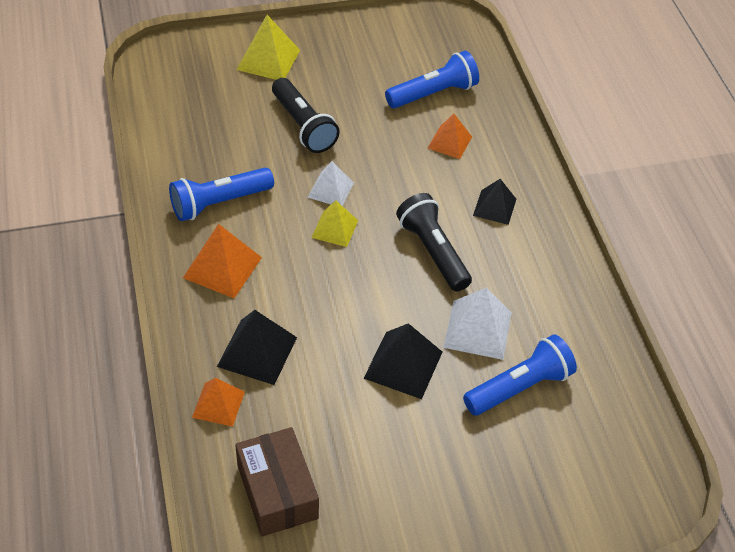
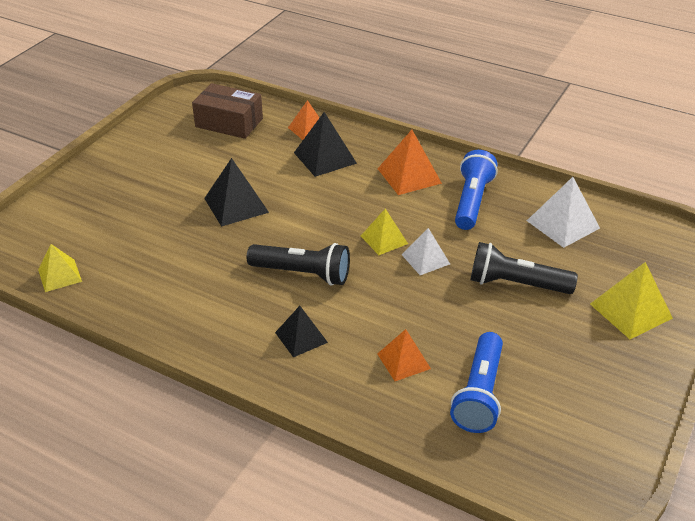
camera: 135 degrees right, 10 degrees down
white pyramid [443,288,512,360] -> white pyramid moved to [527,177,600,248]
blue flashlight [463,334,577,416] -> none
none -> yellow pyramid [38,244,82,292]

